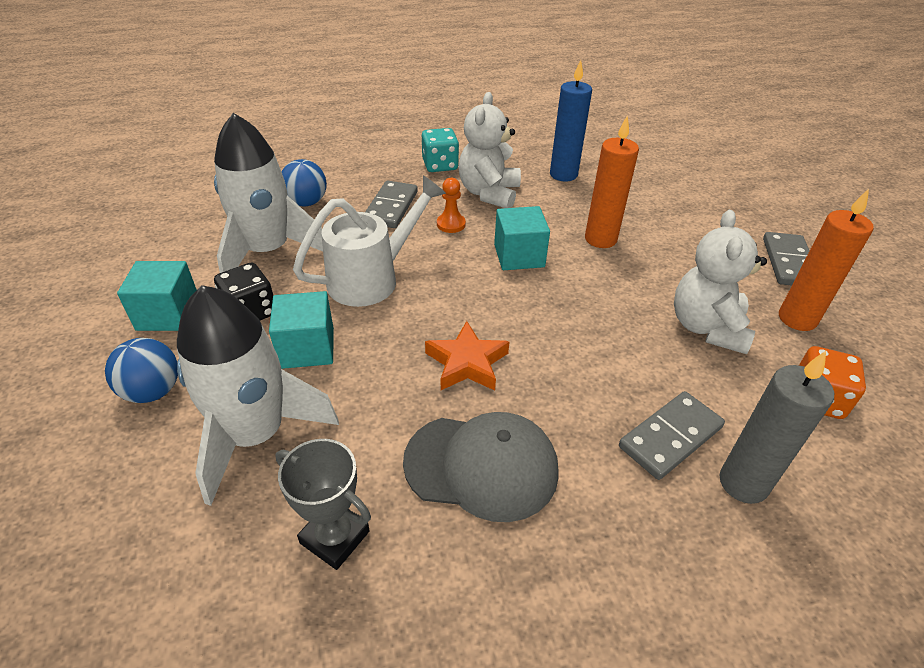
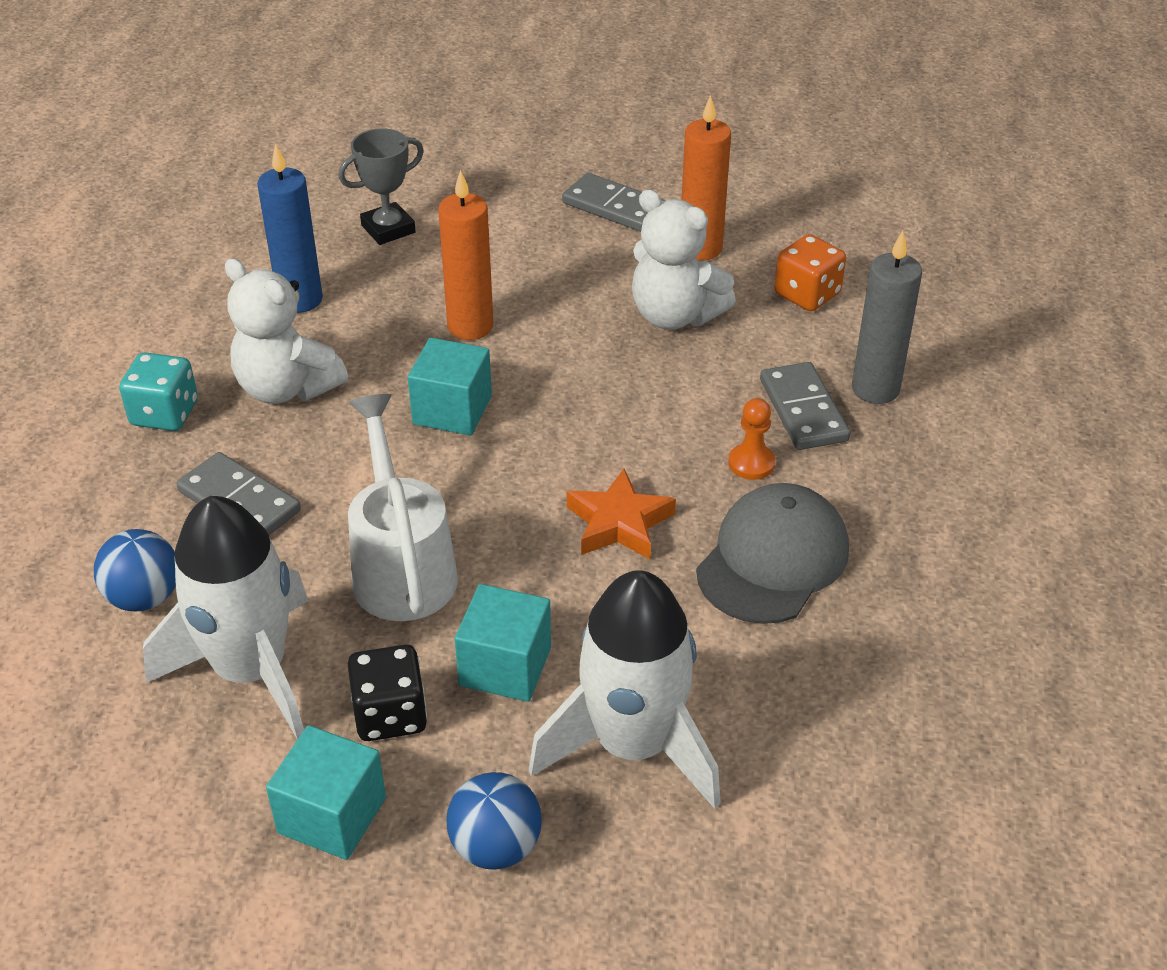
camera: 65 degrees left, 0 degrees up
grey trophy [275,439,371,570] -> grey trophy moved to [338,128,424,245]
orange pawn [437,178,466,233] -> orange pawn moved to [728,398,775,480]

